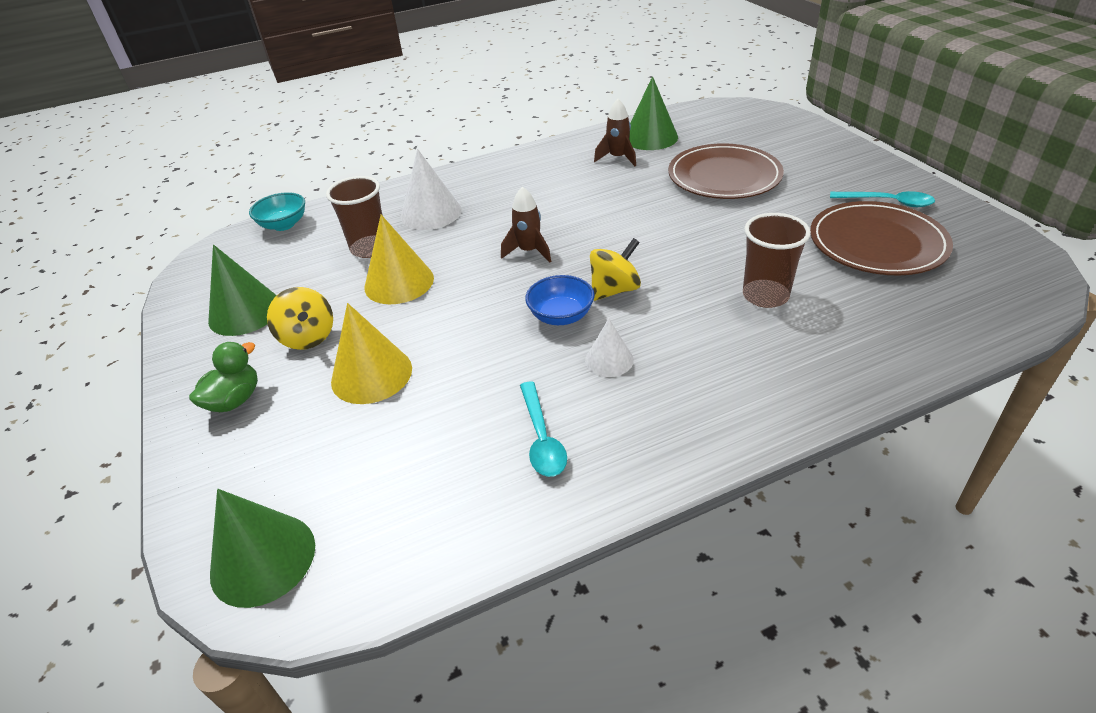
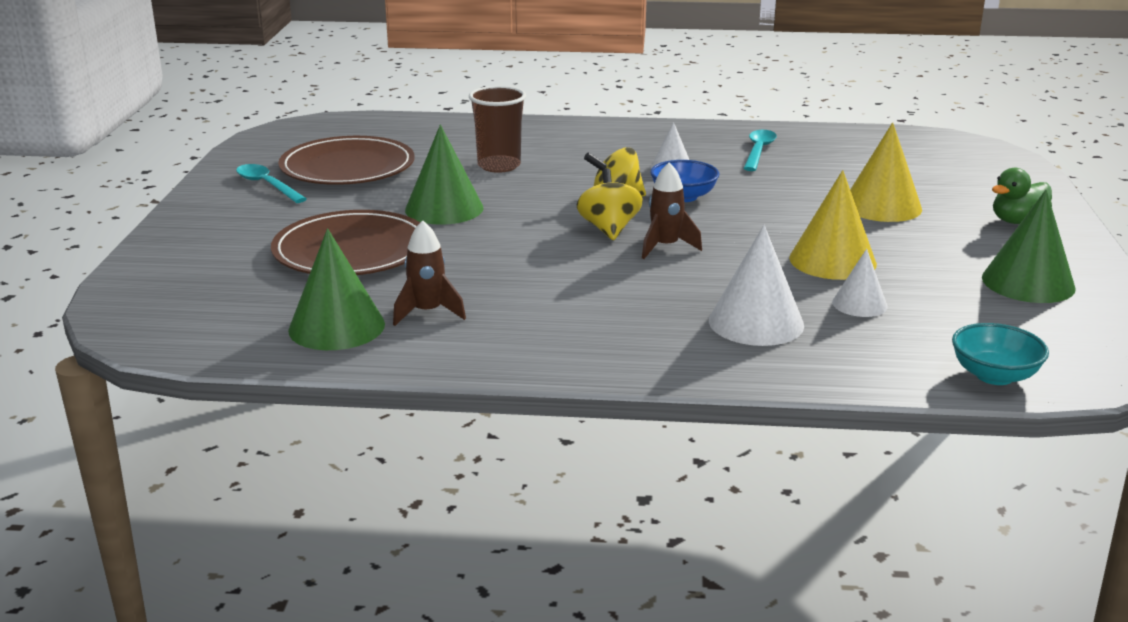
camera: 155 degrees left, 15 degrees down
green cone [210,489,315,608] -> green cone moved to [405,125,484,225]
yellow spinning top [267,287,333,350] -> yellow spinning top moved to [577,168,643,240]
brown cup [326,176,383,258] -> white cone [832,249,888,317]

